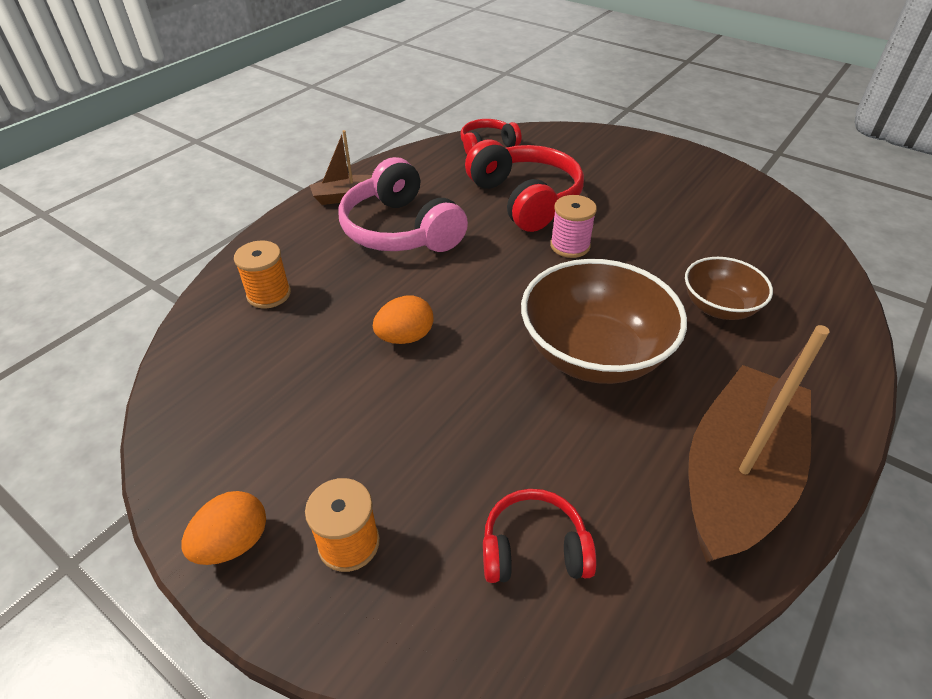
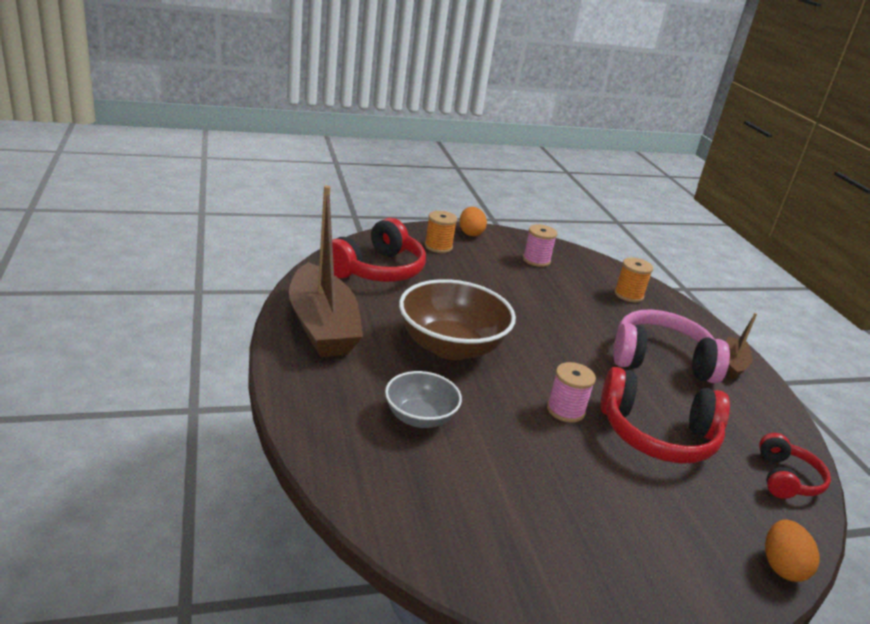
camera: 125 degrees right, 15 degrees down
orange egg [373,295,434,344] -> orange egg moved to [765,520,820,582]
red headphones [483,489,596,583] -> red headphones [332,218,426,282], size x1.77
brown bowl [685,257,773,320] -> grey bowl [385,371,462,428]
none -> pink spool [523,224,557,267]

